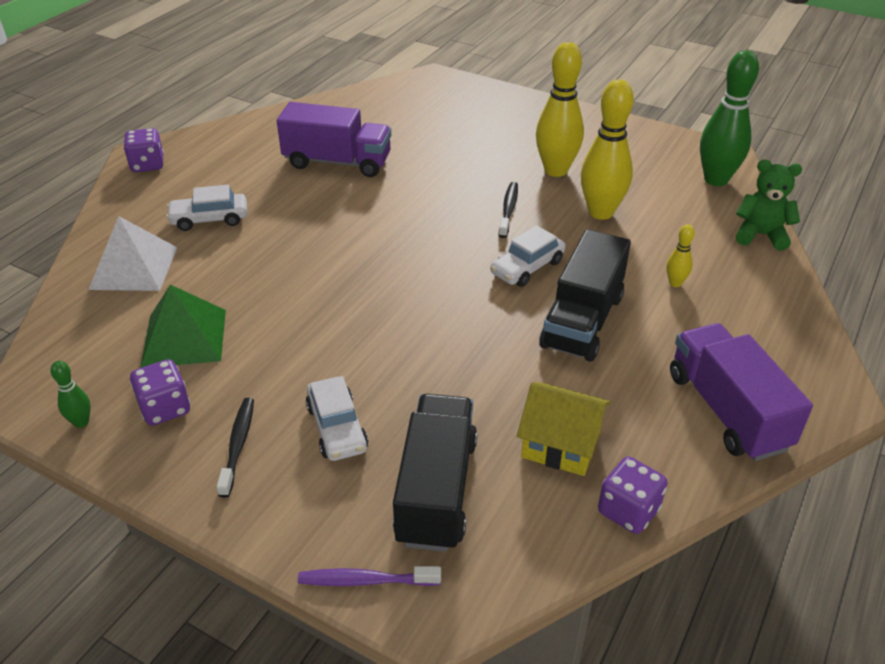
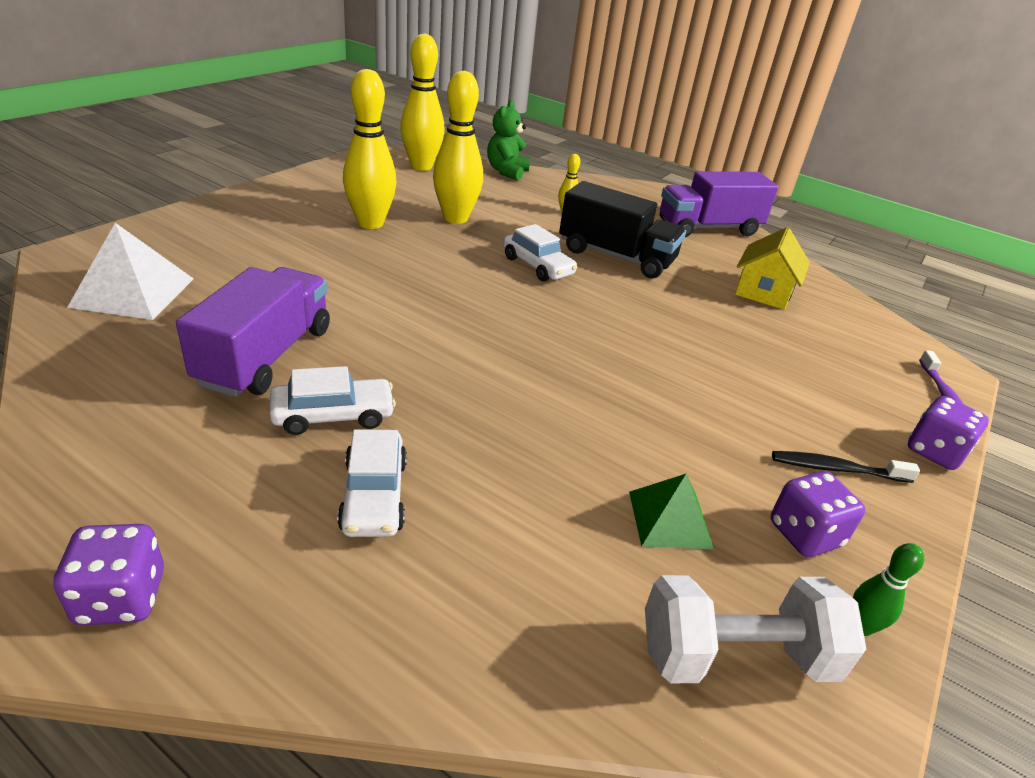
camera: 90 degrees left, 5 degrees down
white pyramid [88,216,177,291] -> white pyramid moved to [67,223,194,320]
green pyramid [140,285,226,368] -> green pyramid [629,474,714,549], size x0.65
white car [306,376,368,461] -> white car moved to [269,366,396,435]
black truck [393,394,477,552] -> none
black toothbrush [499,182,518,238] -> none
purple dice [598,457,667,534] -> purple dice moved to [908,396,989,470]
green bowling pin [700,50,759,186] -> yellow bowling pin [400,34,445,171]
none -> white dumbbell [645,575,866,683]

